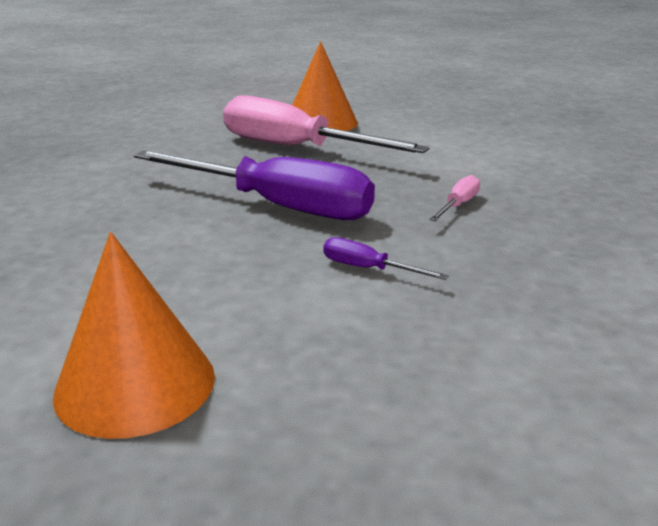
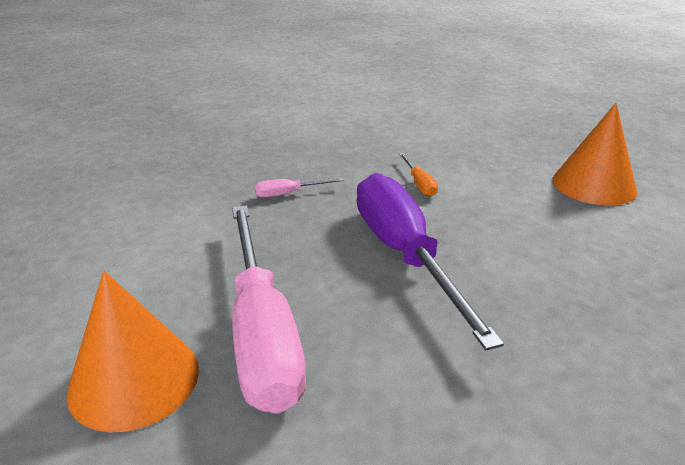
camera: 135 degrees left, 5 degrees up
purple screwdriver [323,237,449,280] -> orange screwdriver [399,153,438,197]

